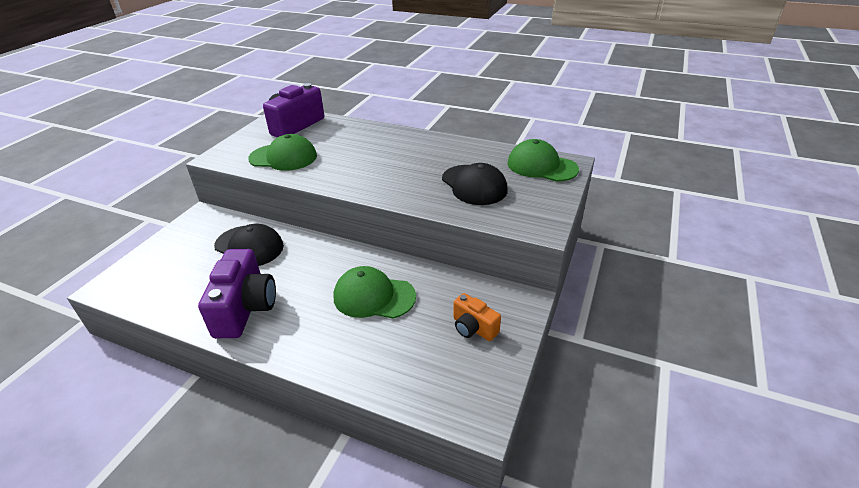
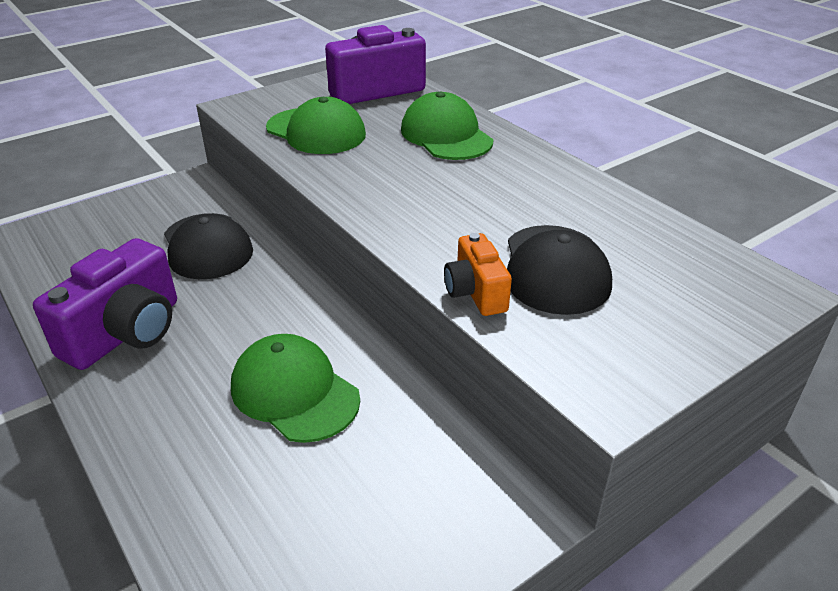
camera: 30 degrees right, 0 degrees up
orange camera [453,293,501,341] -> orange camera moved to [444,233,512,316]
green cap [508,139,579,182] -> green cap moved to [401,92,494,160]

